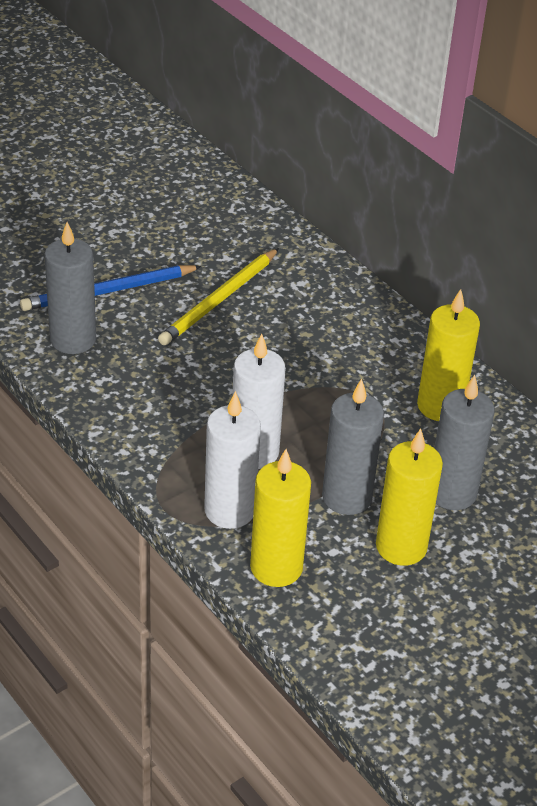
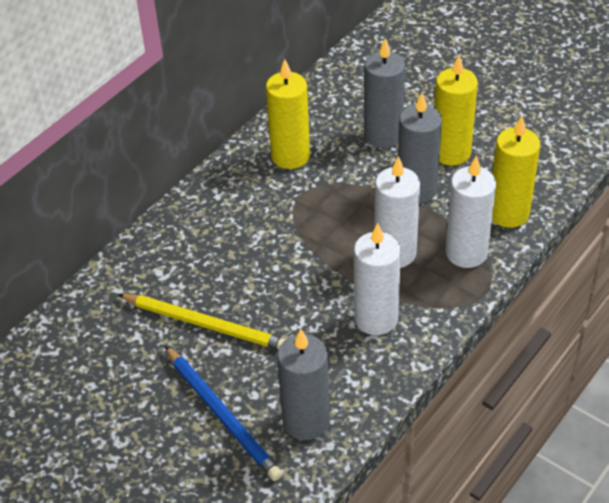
camera: 100 degrees left, 5 degrees up
none -> white candle [354,223,401,335]

